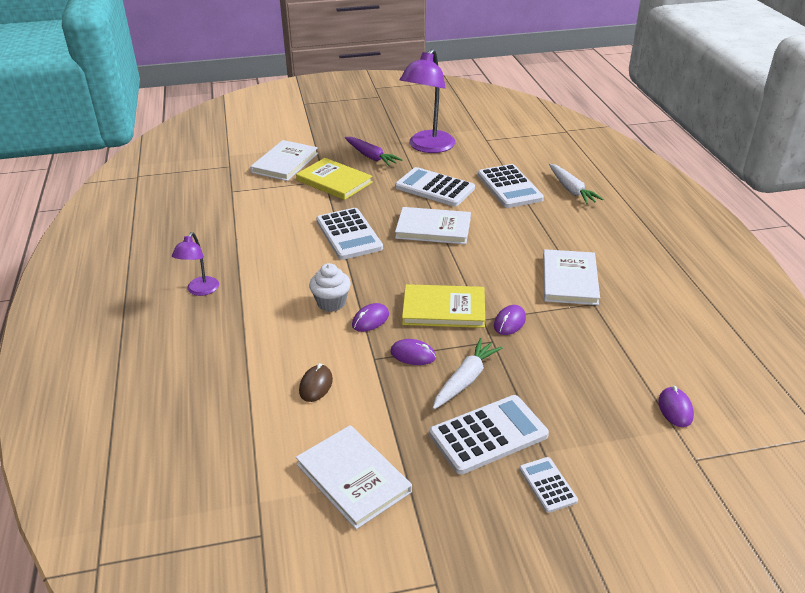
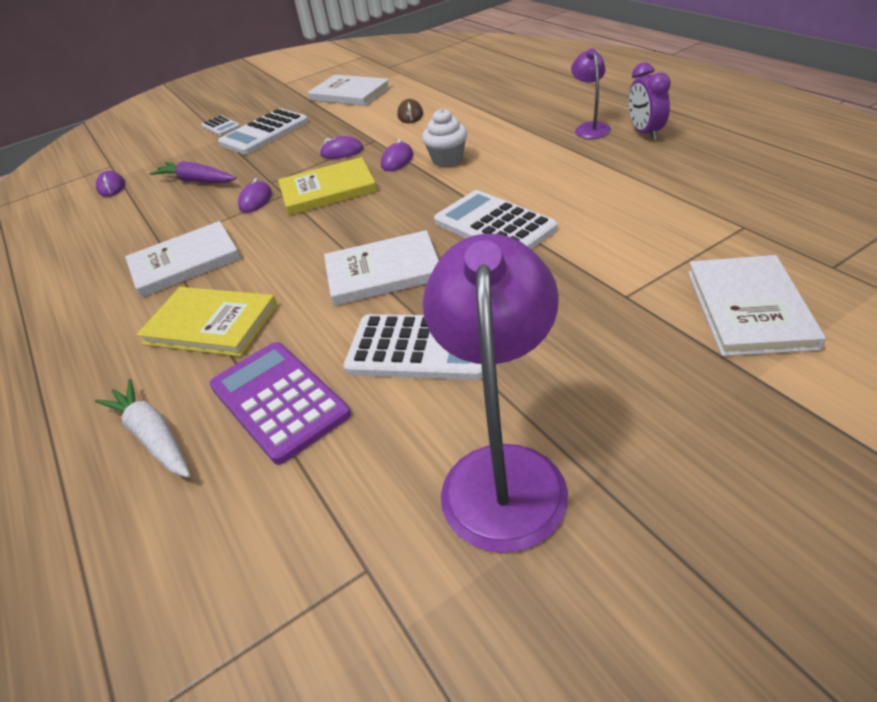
camera: 165 degrees right, 5 degrees up
yellow book [296,158,373,200] -> yellow book moved to [136,287,277,357]
purple carrot [345,137,403,167] -> purple carrot moved to [150,161,236,183]
white carrot [433,338,503,409] -> none
white calculator [478,164,544,208] -> purple calculator [209,342,351,465]
white book [543,249,600,305] -> white book turned 75 degrees clockwise [125,221,241,298]
none -> purple clock [628,62,671,140]

